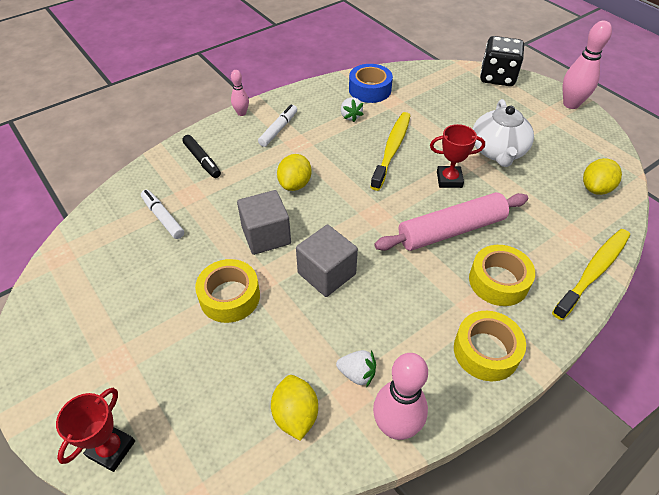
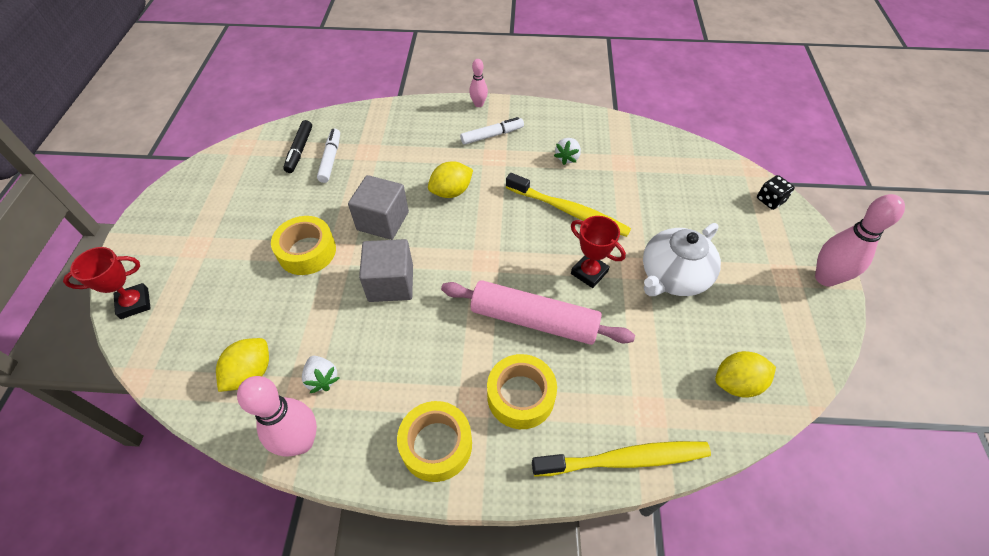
camera: 40 degrees right, 5 degrees up
black marker [182,135,221,178] -> black marker moved to [283,120,312,173]
blue tape [349,64,393,103] -> none
yellow toothbrush [370,112,411,191] -> yellow toothbrush turned 60 degrees clockwise [506,173,631,237]
black dice [480,36,524,86] -> black dice [757,175,795,210], size x0.50

